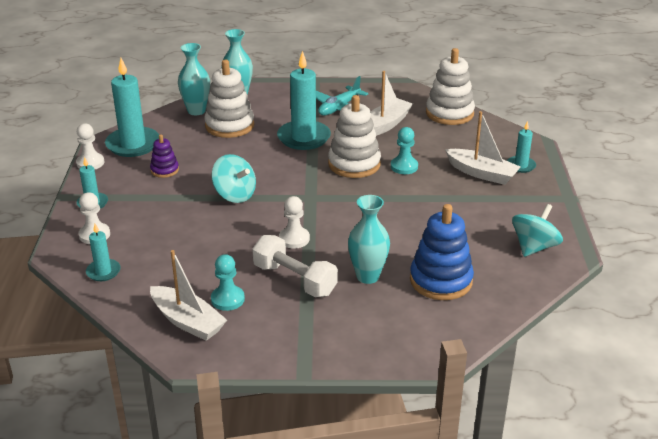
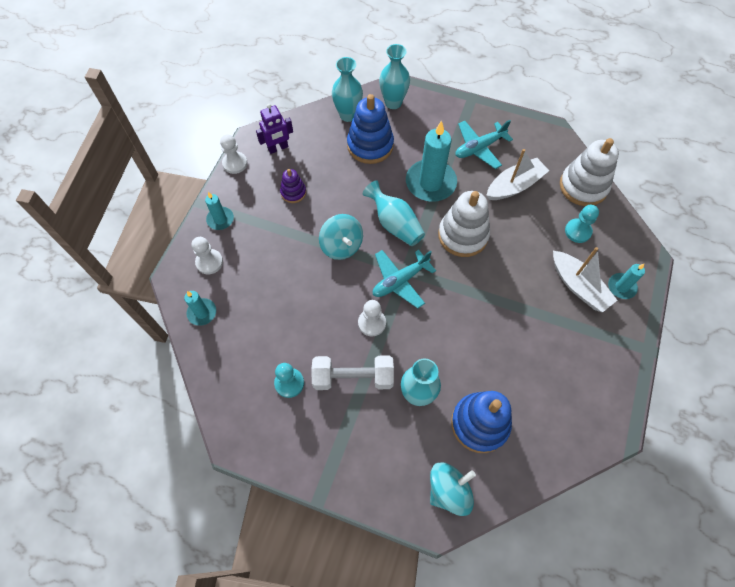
camera: 20 degrees right, 30 degrees up
turquoise candle [105,58,159,157] -> purple robot [256,104,293,154]
white boat [150,250,227,341] -> none
white stacking toy [204,59,254,138] -> blue stacking toy [347,94,394,164]
white dumbbell [252,235,338,297] -> white dumbbell turned 60 degrees counterclockwise [311,356,394,390]
turquoise pawn [391,127,418,174] -> turquoise pawn moved to [565,205,599,243]
turquoise spinning top [512,204,563,257] -> turquoise spinning top moved to [430,462,476,516]
none -> turquoise vase [363,180,425,246]
none -> turquoise plane [373,250,436,308]

